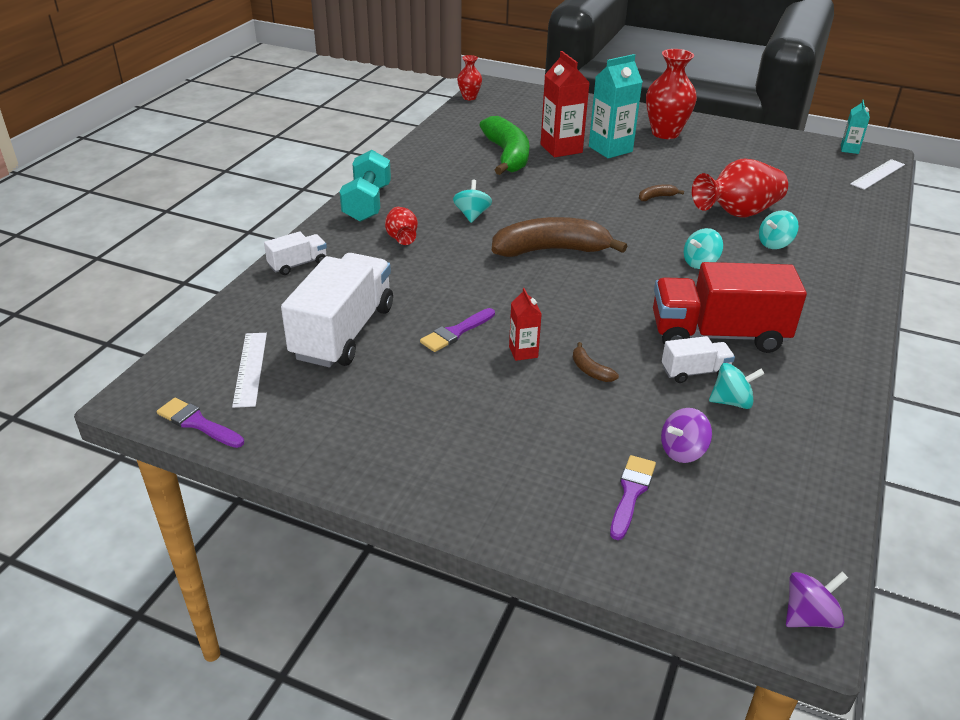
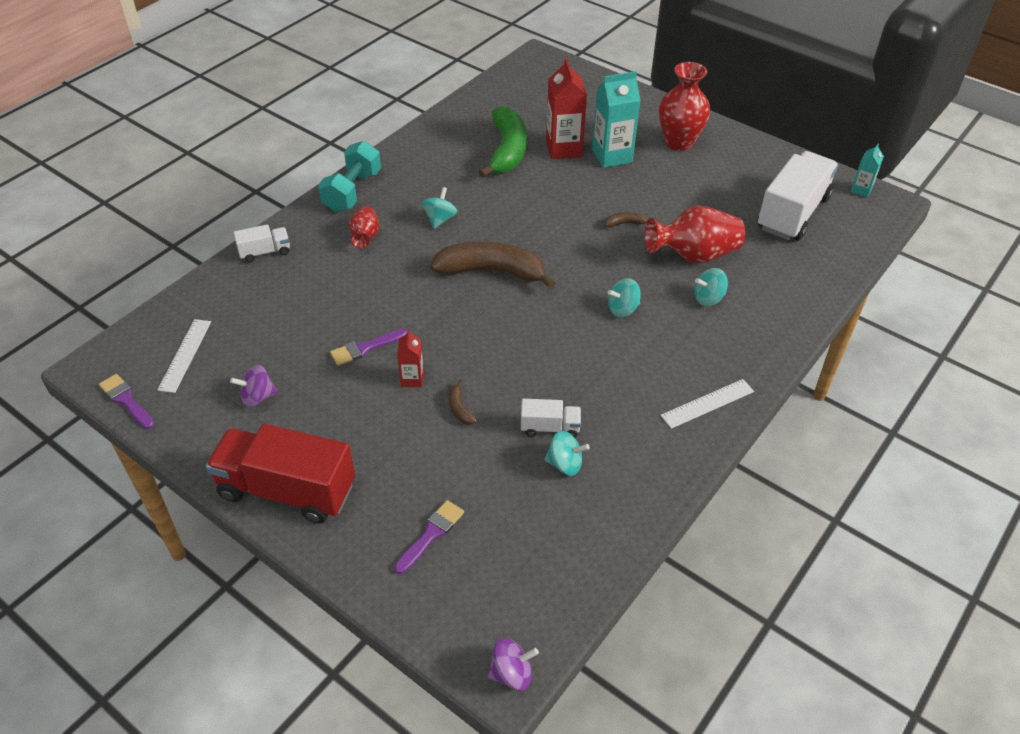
camera: 15 degrees right, 10 degrees up
white truck [281,253,393,367] -> white truck moved to [757,151,838,240]
red vase [457,55,482,100] -> none
red truck [653,262,807,353] -> red truck moved to [206,424,355,524]
purple spinning top [661,408,712,463] -> purple spinning top moved to [230,365,278,407]
white ruler [850,159,905,190] -> white ruler moved to [660,379,754,429]

